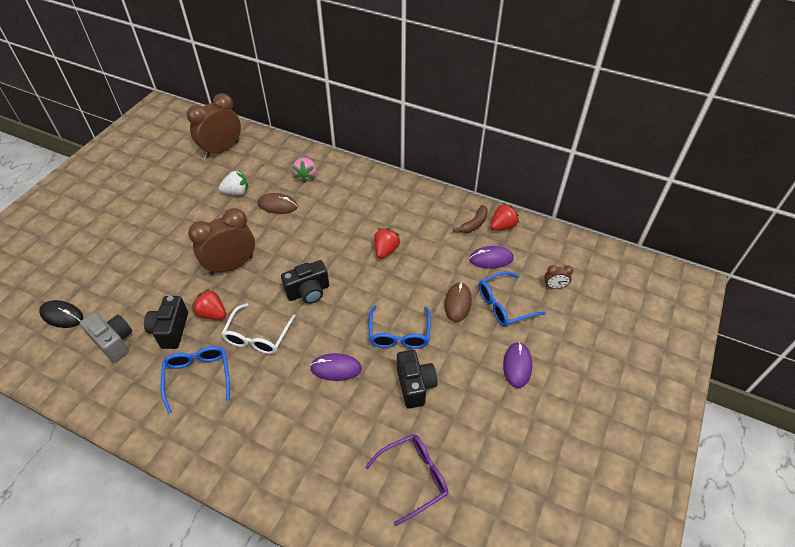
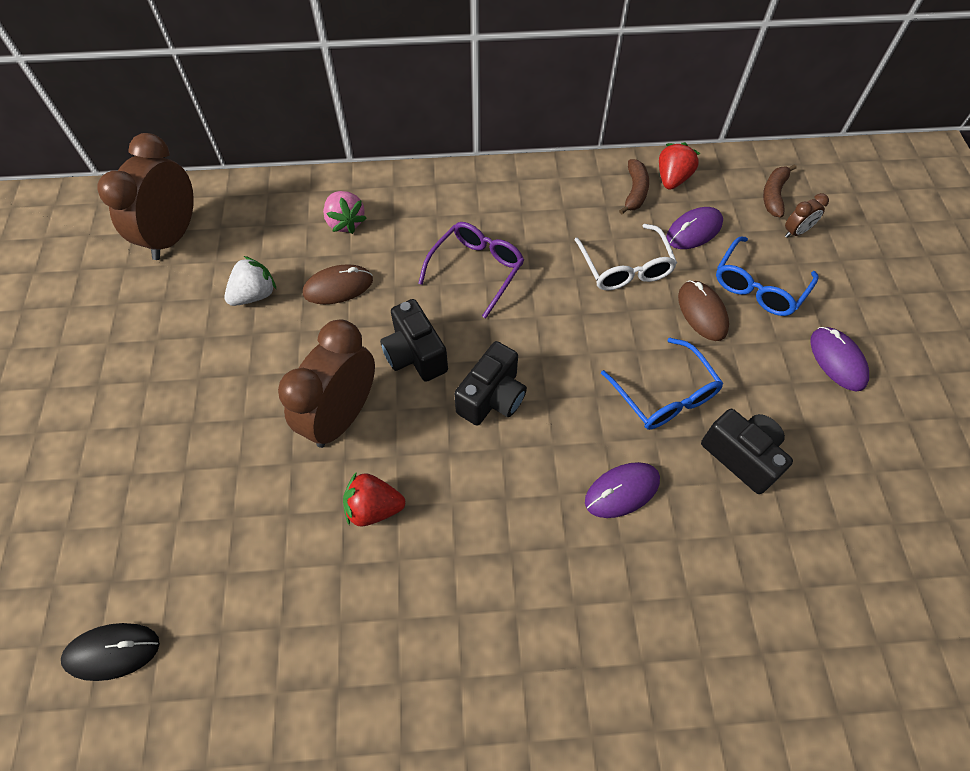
camera: 30 degrees left, 10 degrees up
grey camera [80,312,132,363] -> none
black camera [144,296,188,349] -> black camera moved to [380,299,448,382]
blue glasses [161,346,230,414] -> none
white glasses [221,303,296,354] -> white glasses moved to [575,224,677,291]
purple glasses [365,434,448,526] -> purple glasses moved to [418,222,524,318]
red strawberry [374,228,400,259] -> none
none -> brown banana [763,164,796,218]

